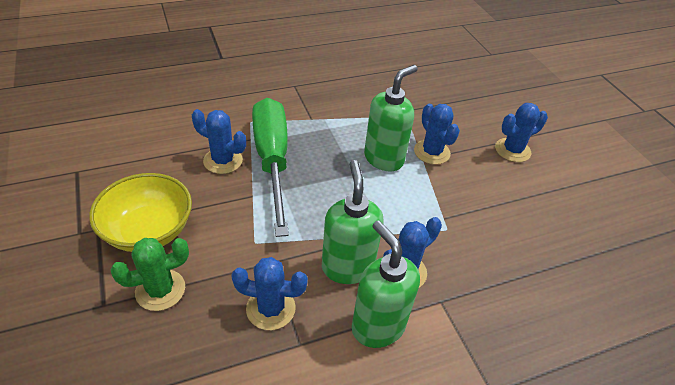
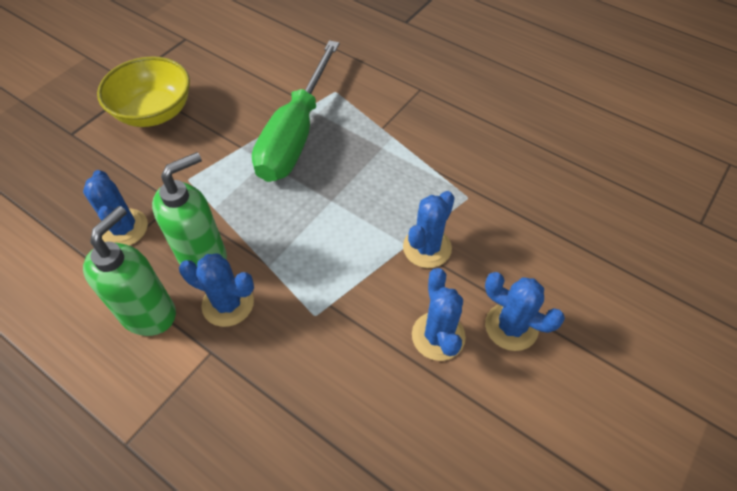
camera: 60 degrees right, 10 degrees up
green cactus [110,238,189,311] -> none
blue cactus [192,109,246,174] -> blue cactus moved to [412,268,466,361]
green screwdriver [252,98,289,237] -> green screwdriver turned 150 degrees clockwise [252,40,340,182]
green soap dispenser [364,65,418,171] -> none

